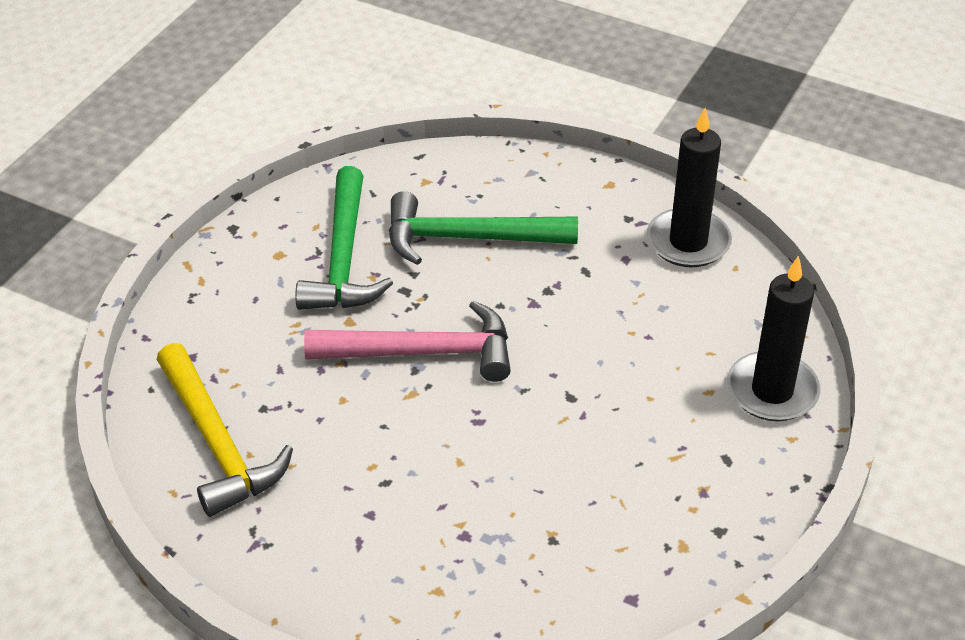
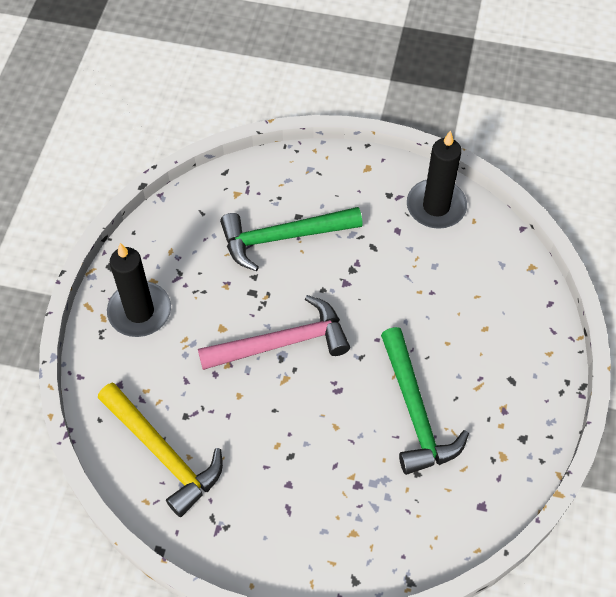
camera: 15 degrees left, 15 degrees up
green hammer [296,166,393,310] -> green hammer moved to [381,327,469,475]
black candle [727,256,821,421] -> black candle moved to [107,243,171,337]

